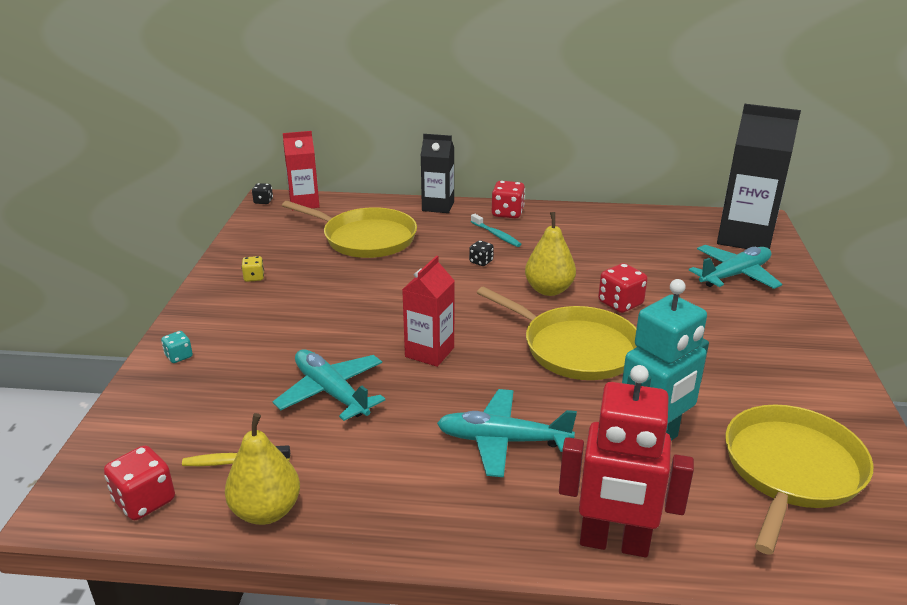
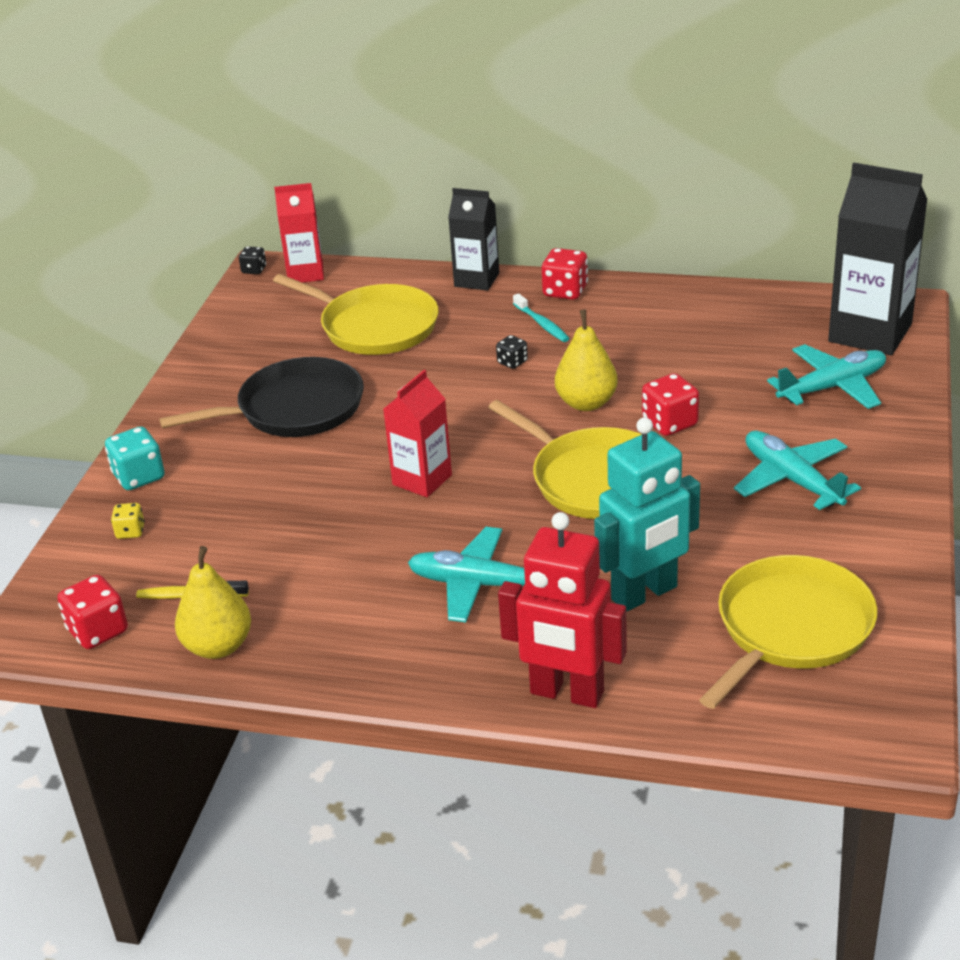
camera: 10 degrees right, 5 degrees up
turquoise dice [161,331,193,363] -> turquoise dice [105,426,165,490], size x1.72
yellow dice [241,256,264,282] -> yellow dice moved to [111,503,145,539]
turquoise plane [272,350,385,421] -> turquoise plane moved to [734,431,861,510]
none -> black pan [159,357,364,437]

